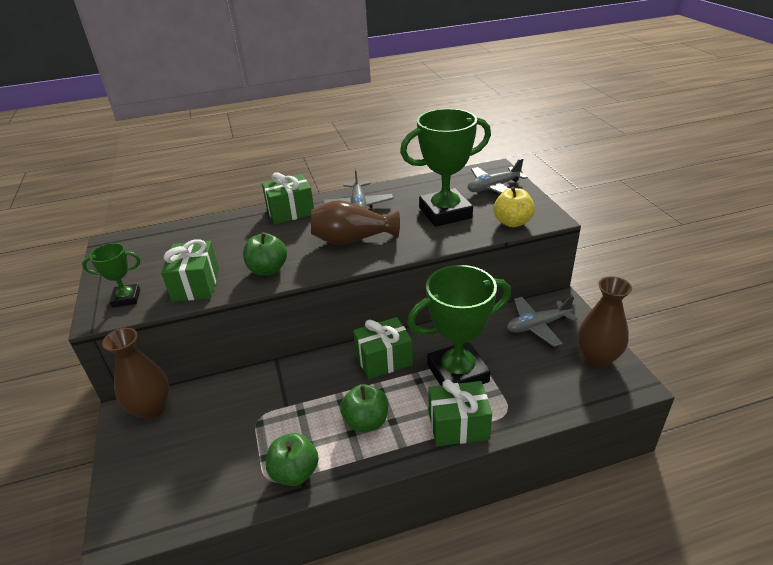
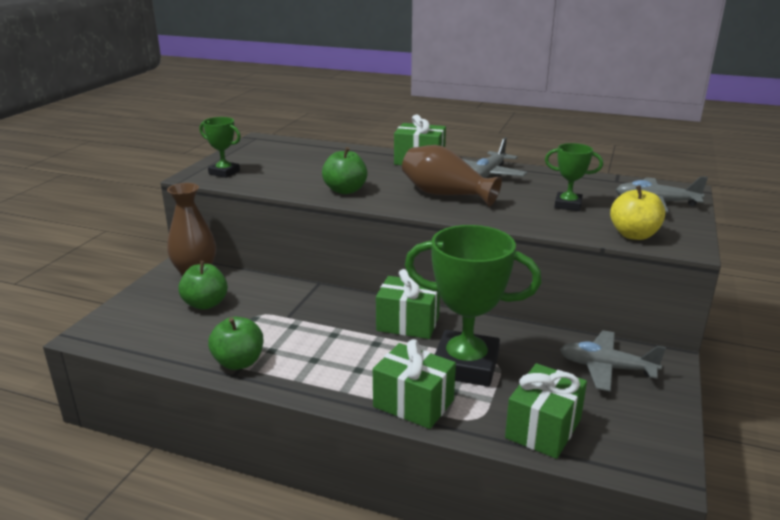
camera: 35 degrees right, 10 degrees down
green gift [161,239,219,302] -> green gift moved to [505,363,587,459]
green apple [340,384,388,432] -> green apple moved to [178,261,228,310]
green trophy [400,108,491,227] -> green trophy [545,143,603,211], size x0.50
brown vase [578,276,632,368] -> none

